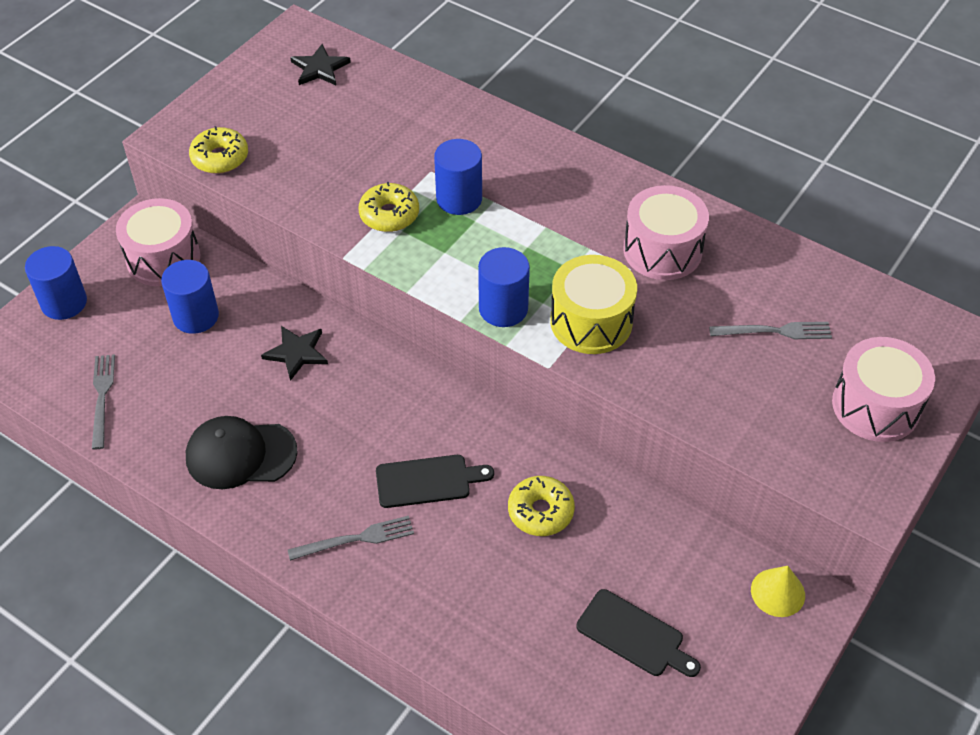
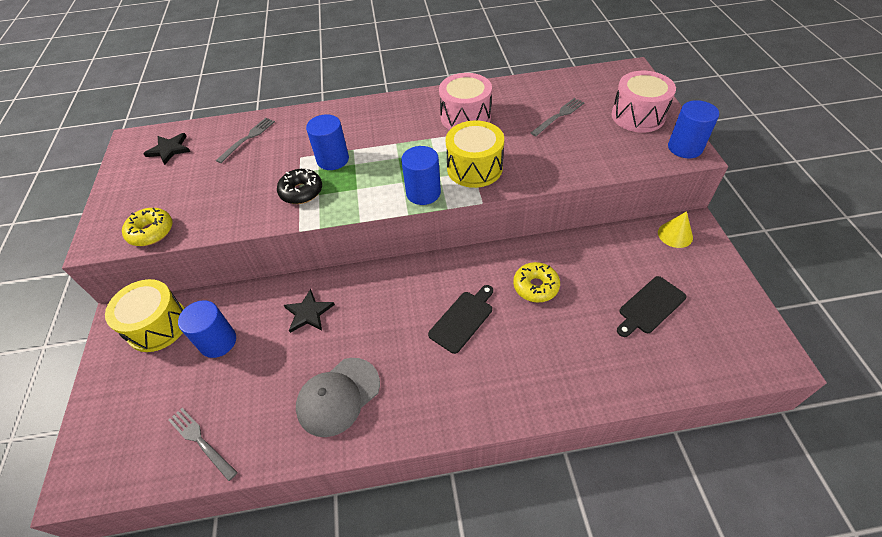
camera: 40 degrees left, 0 degrees up
blue cylinder [25,246,87,320] -> blue cylinder moved to [668,100,719,158]
pink drum [116,198,200,286] -> yellow drum [105,279,185,352]
black cap [186,416,298,489] -> grey cap [296,358,380,437]
grey fork [288,516,414,561] -> grey fork moved to [216,118,275,163]
yellow donut [358,182,419,232] -> black donut [277,169,322,204]
black cutting board [576,589,701,677] -> black cutting board turned 150 degrees clockwise [617,276,687,337]

